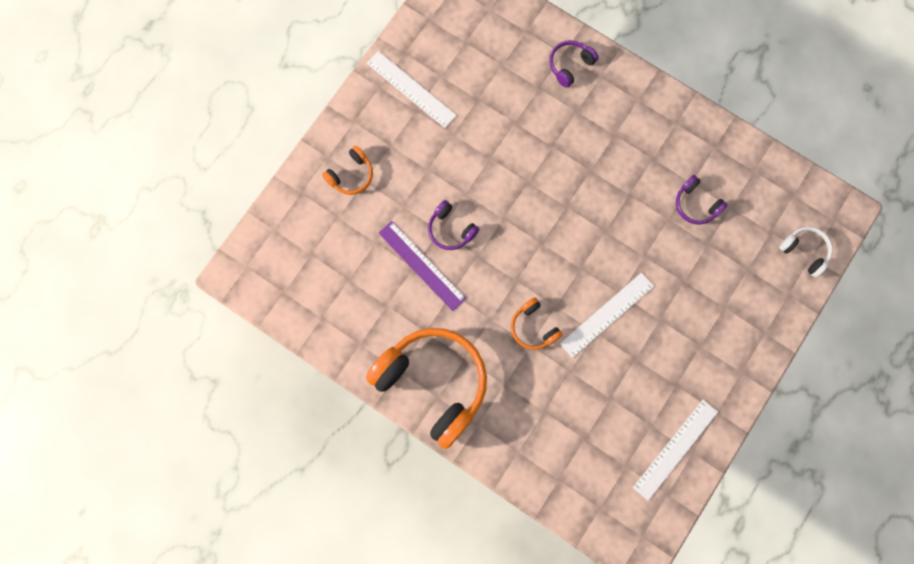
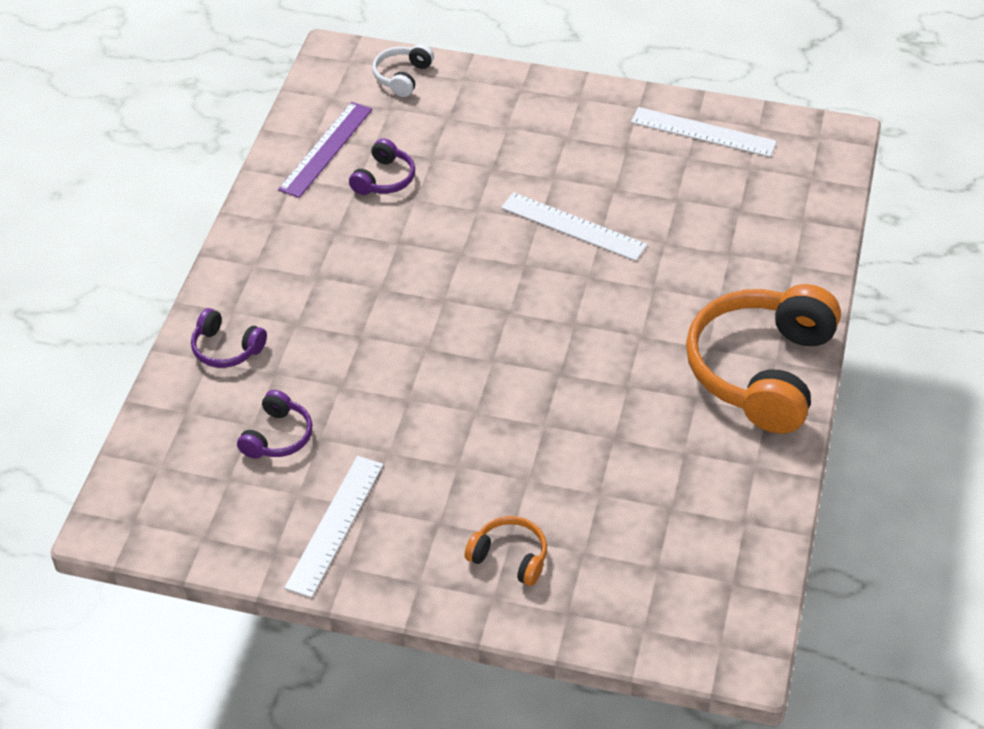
camera: 110 degrees left, 30 degrees down
purple ruler [379,221,466,311] -> purple ruler moved to [278,102,372,198]
purple headphones [428,200,479,250] -> purple headphones moved to [237,390,313,459]
orange headphones [511,298,563,350] -> none

